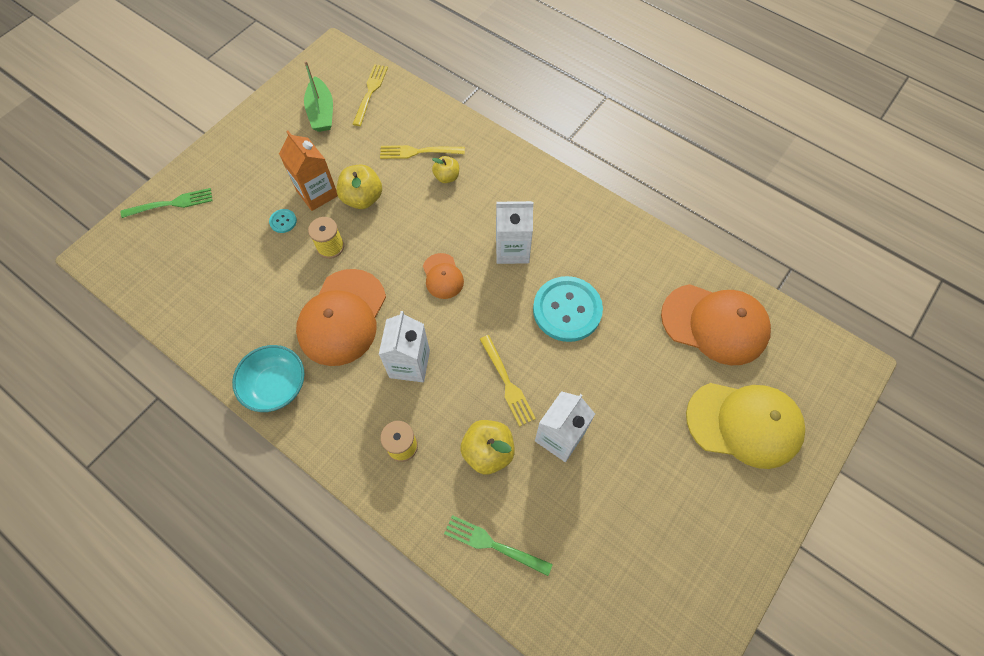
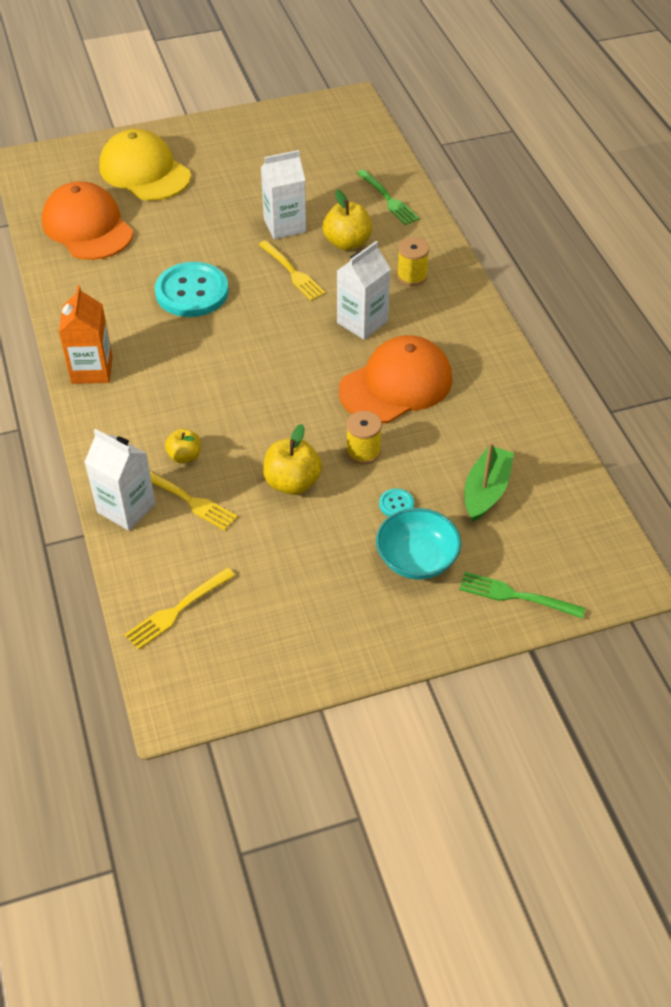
camera: 145 degrees left, 15 degrees down
turquoise bowl [232,345,304,412] -> turquoise bowl moved to [376,508,461,579]
orange carton [279,131,338,211] -> orange carton moved to [59,285,113,384]
green boat [304,61,333,132] -> green boat moved to [464,442,514,522]
orange cap [423,253,464,299] -> none
yellow fork [480,335,536,427] -> yellow fork turned 135 degrees clockwise [259,240,326,301]
white carton [496,201,534,264] -> white carton moved to [84,429,156,531]

